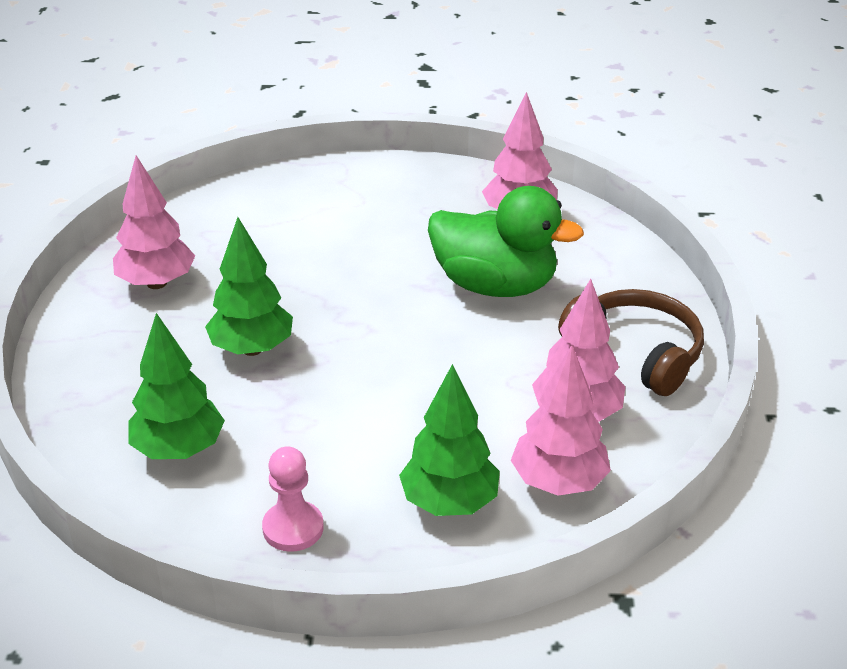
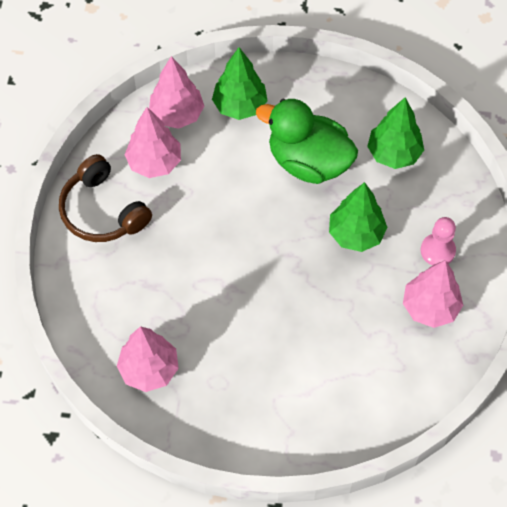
camera: 175 degrees left, 25 degrees up
pink pawn [262,446,324,552] -> pink pawn moved to [421,217,456,265]
green duck [428,186,584,297] -> green duck moved to [256,99,358,184]

